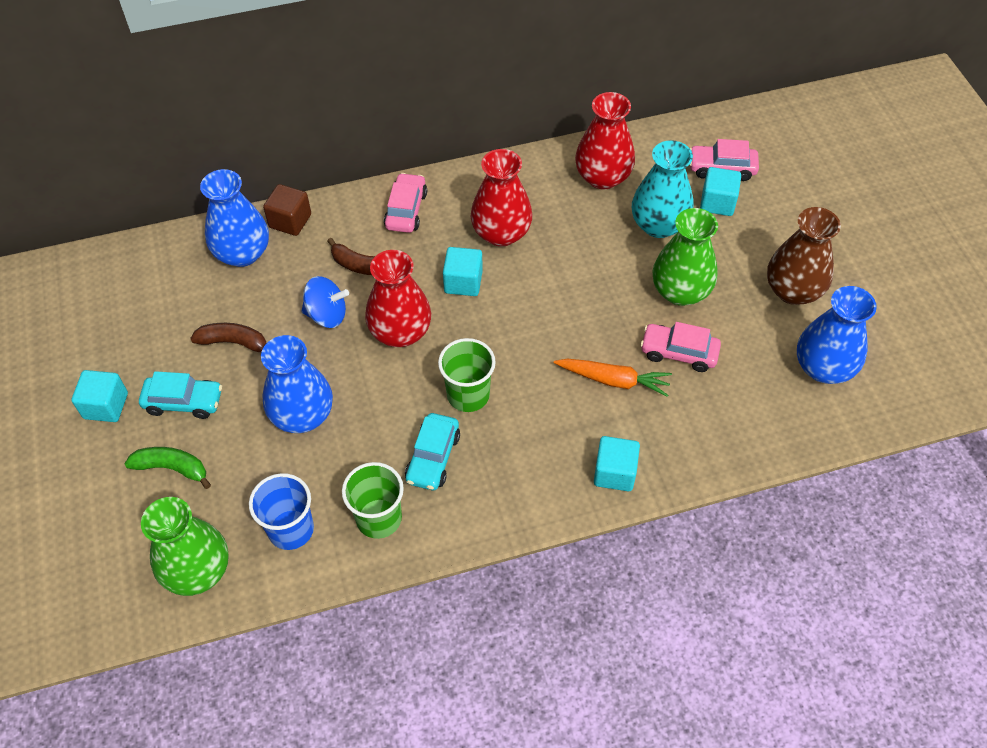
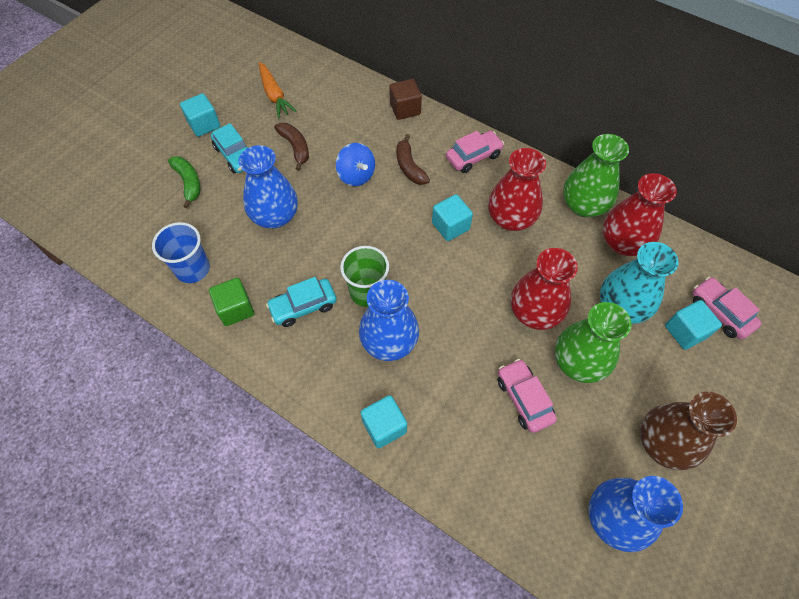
camera: 50 degrees right, 5 degrees up
green vase [141,497,229,596] -> green vase moved to [563,134,629,217]
blue vase [200,169,269,267] -> blue vase moved to [359,280,419,361]
green cup [342,462,404,539] -> green cube [209,278,254,326]
red vase [365,250,431,347] -> red vase moved to [511,248,578,330]
orange carrot [554,358,672,397] -> orange carrot moved to [259,62,297,118]

